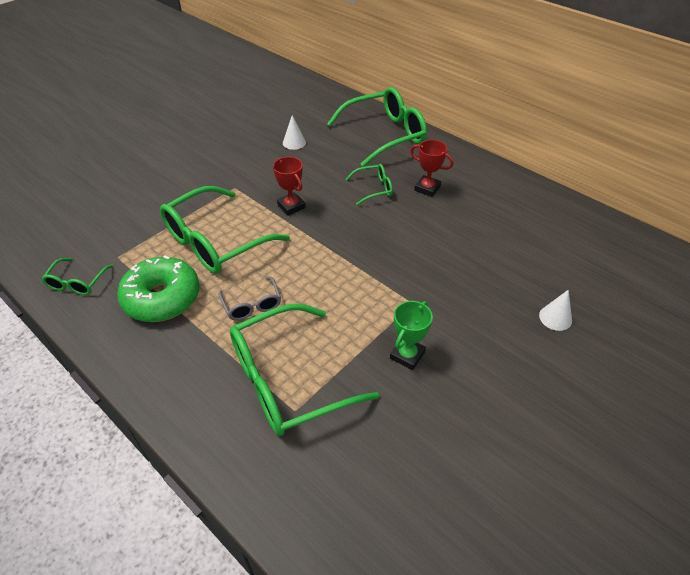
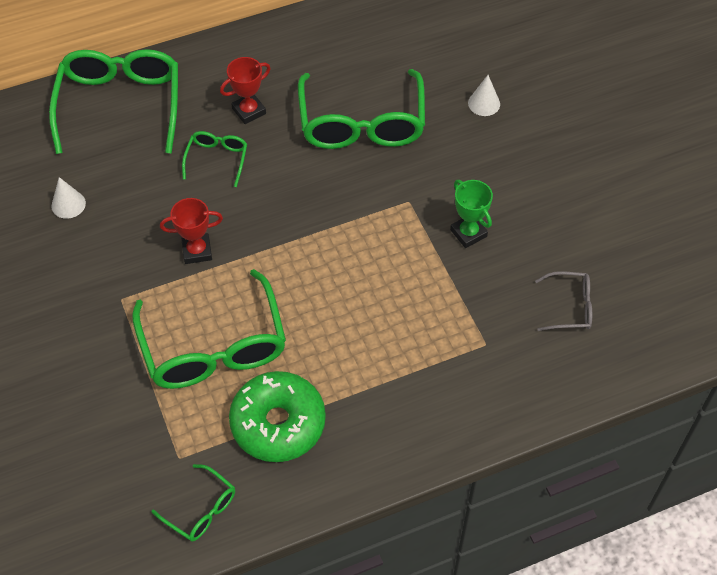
camera: 65 degrees left, 10 degrees up
grey glasses [219,277,281,320] -> grey glasses moved to [535,271,592,331]
green glasses [230,304,379,436] -> green glasses moved to [298,69,425,149]

